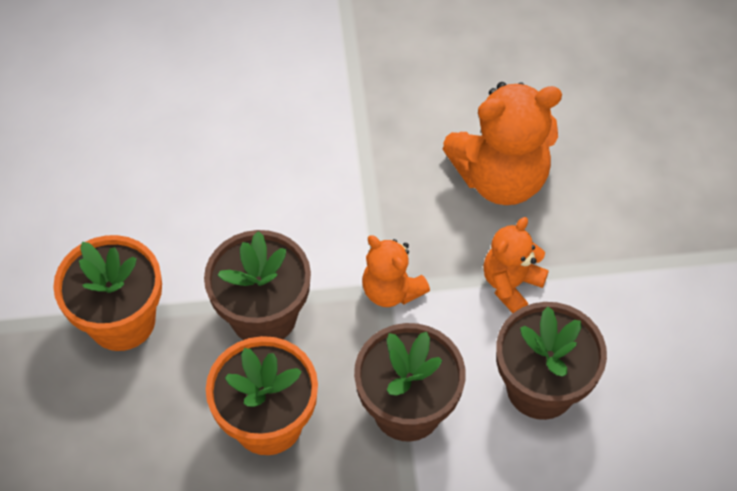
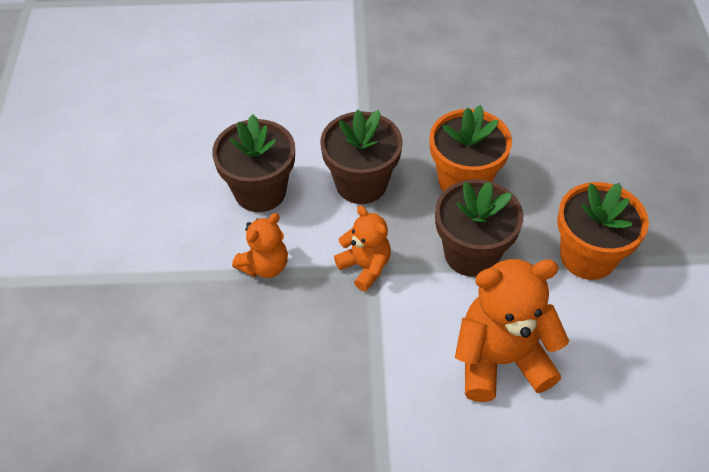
camera: 175 degrees left, 5 degrees down
orange teddy bear [443,82,562,205] -> orange teddy bear moved to [455,259,569,402]

